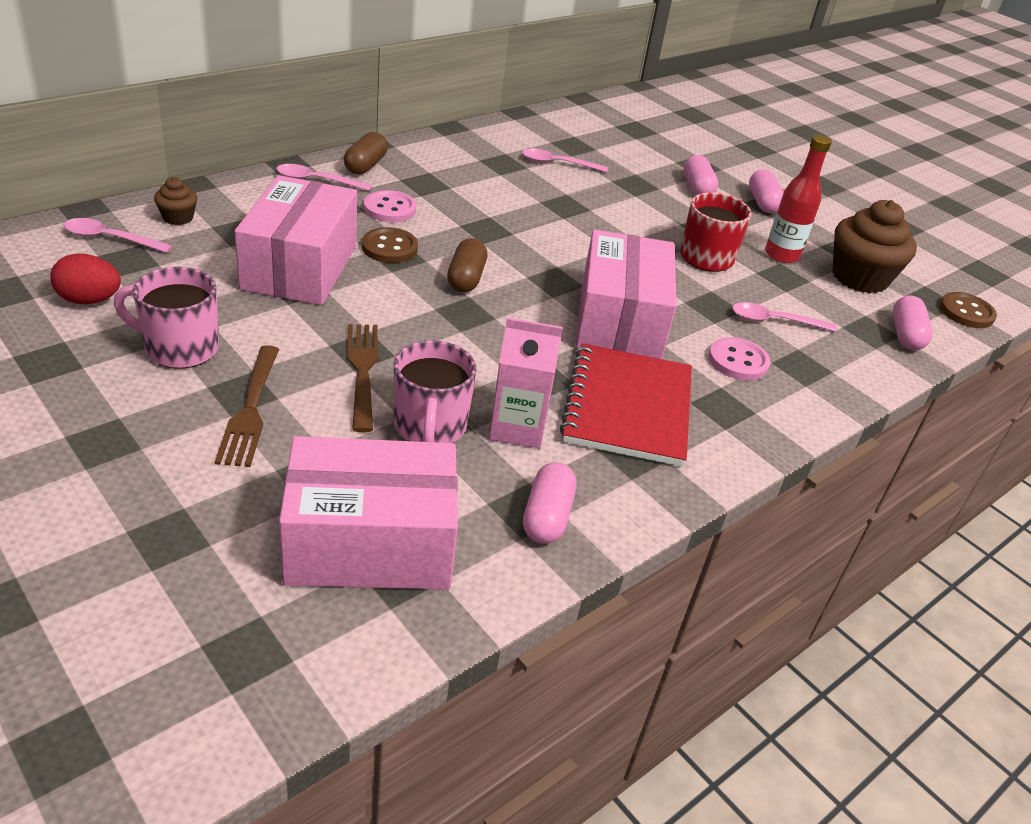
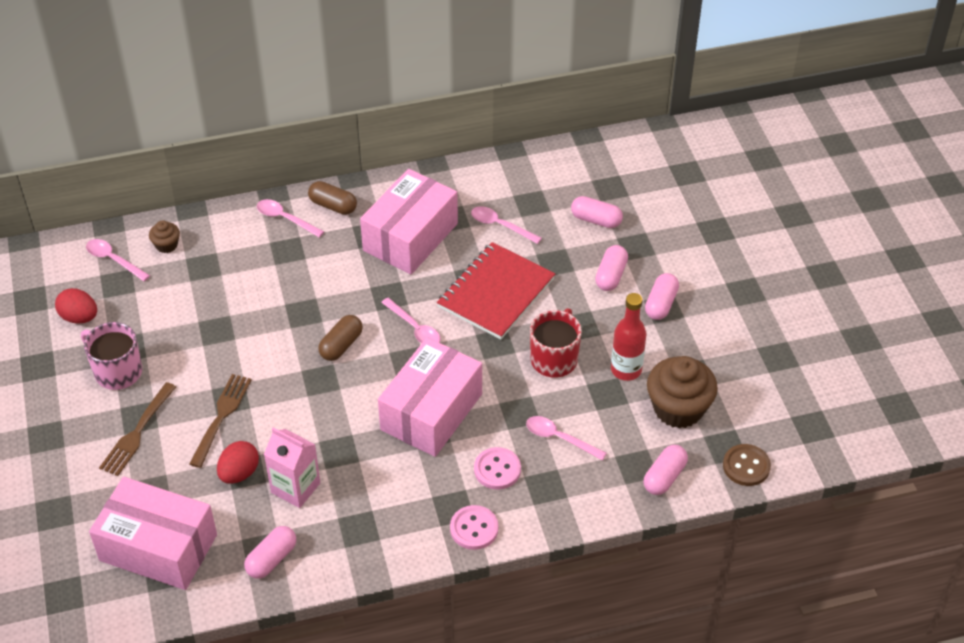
camera: 30 degrees right, 10 degrees up
pink box [235,175,357,305] -> pink box moved to [360,169,458,274]
brown capsule [344,132,388,175] -> brown capsule turned 75 degrees clockwise [308,181,357,215]
brown button [362,227,418,263] -> none
pink button [364,190,416,222] -> pink button moved to [450,505,498,550]
pink mug [394,340,477,443] -> red egg [217,441,259,484]
red notebook [560,343,692,467] -> red notebook moved to [437,242,555,339]
none -> pink spoon [381,298,441,343]
none -> pink capsule [571,196,623,228]

